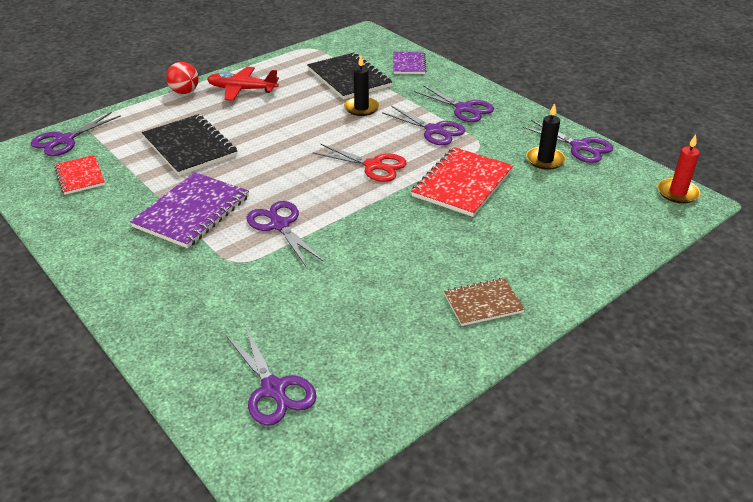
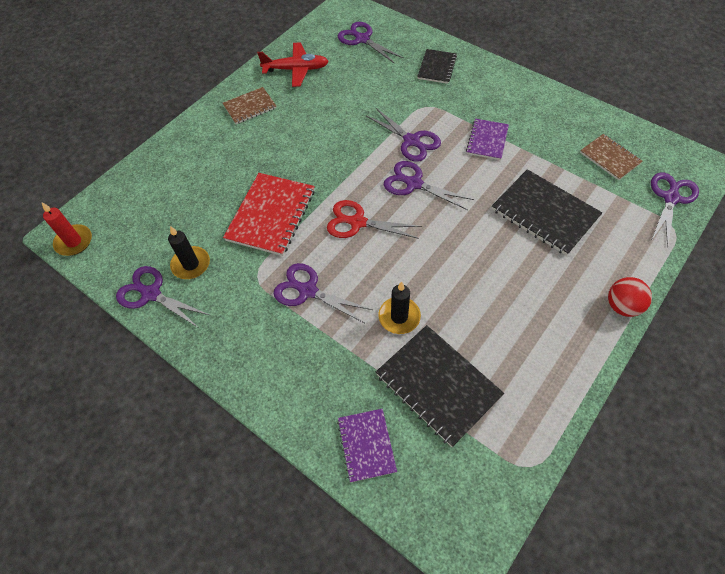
camera: 170 degrees right, 20 degrees up
red notebook [54,155,105,195] -> brown notebook [580,134,642,180]
purple notebook [130,172,249,248] -> purple notebook [466,119,509,160], size x0.59
red plane [207,66,279,101] -> red plane moved to [257,42,329,87]
purple scissors [414,85,494,122] -> purple scissors moved to [384,161,474,210]
none -> black notebook [417,49,457,84]

